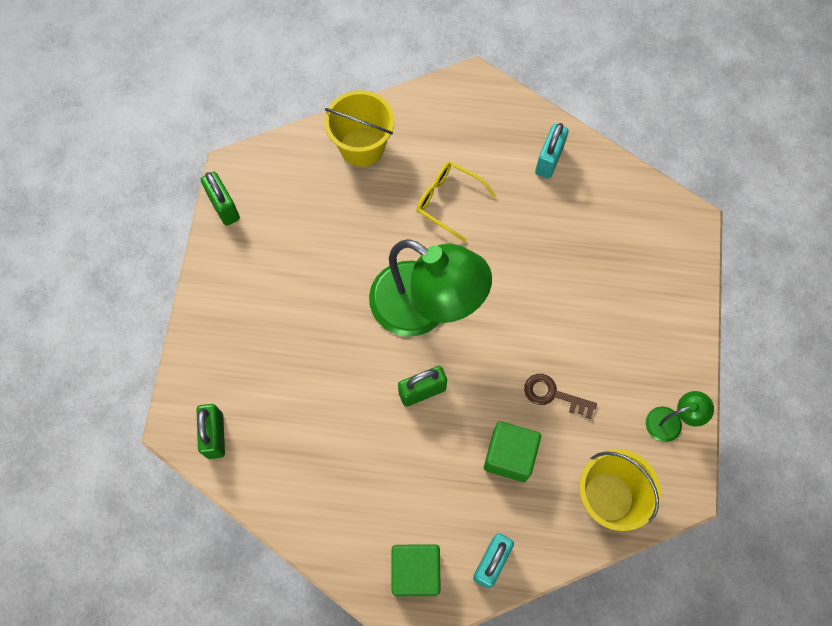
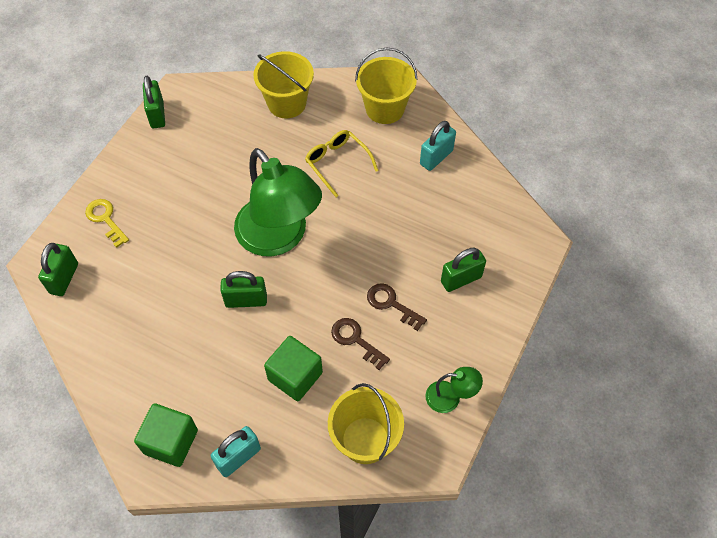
camera: 20 degrees right, 10 degrees down
none -> yellow key [85,199,129,248]
none -> yellow bucket [355,48,418,124]
none -> brown key [367,283,427,331]
none -> green padlock [441,248,486,292]

